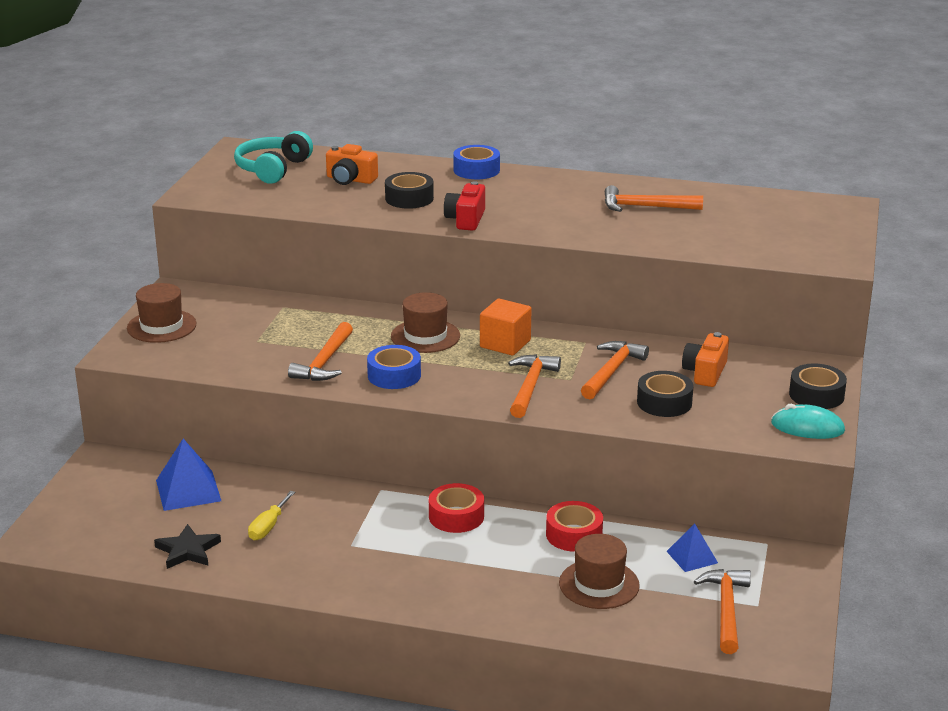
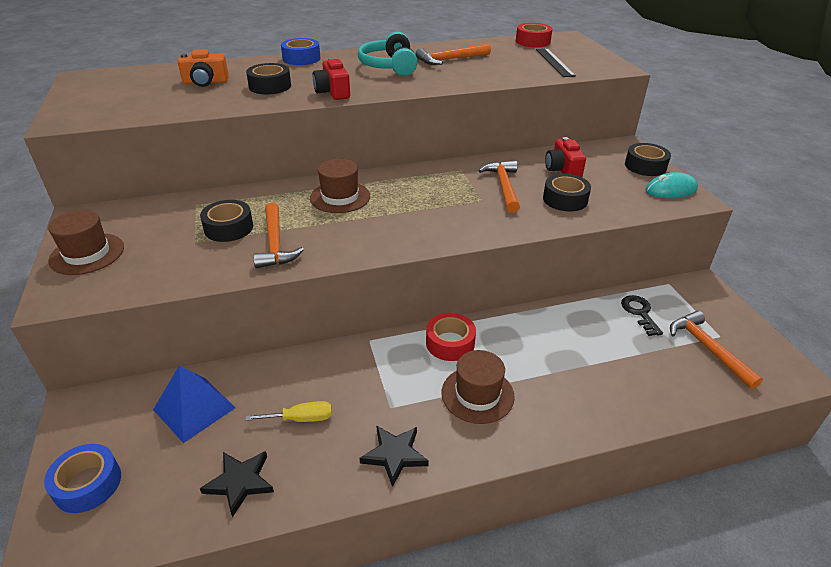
camera: 30 degrees left, 10 degrees up
turquoise headphones [234,131,313,184] -> turquoise headphones moved to [358,32,418,76]
yellow screwdriver [248,491,295,540] -> yellow screwdriver turned 90 degrees counterclockwise [245,401,332,422]
blue tape [367,345,421,389] -> blue tape moved to [44,444,121,513]
orange cube [480,298,532,356] -> none
orange hammer [508,354,561,418] -> none
red tape [546,501,603,552] -> red tape moved to [516,23,552,47]
brown hat [559,534,640,609] -> brown hat moved to [441,350,515,424]
blue pyramid [666,524,718,572] -> black key [621,295,663,336]
orange camera [682,332,729,387] -> red camera [545,137,586,177]
none -> black tape [200,200,253,242]
none -> black star [360,425,429,487]
none -> black ruler [536,48,576,77]

